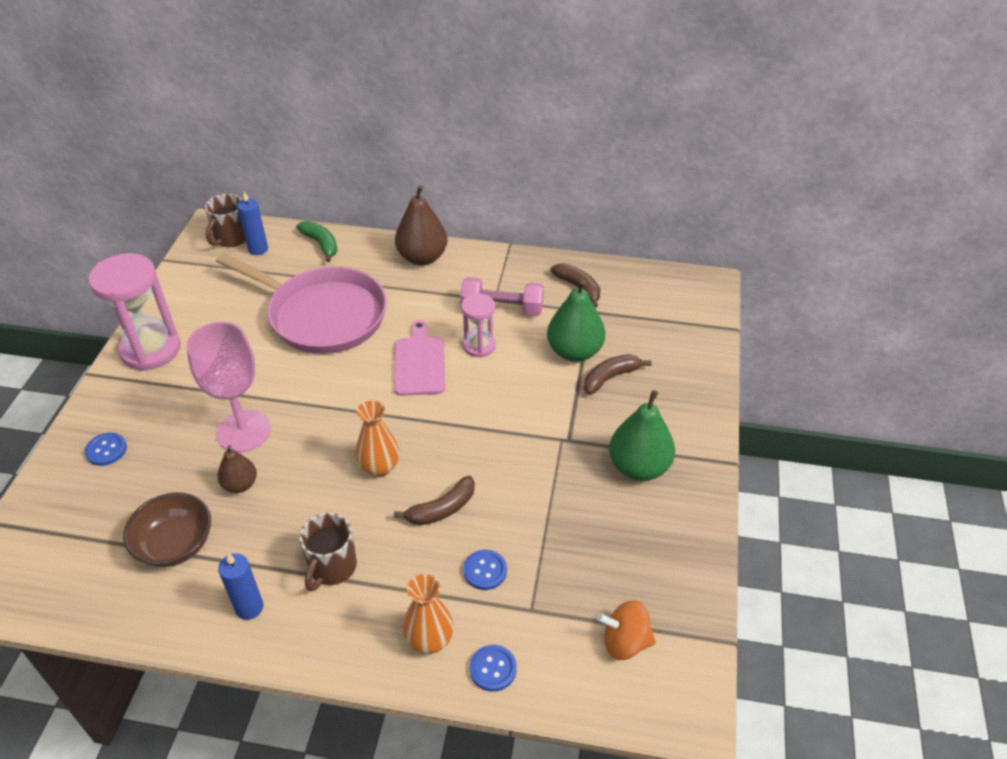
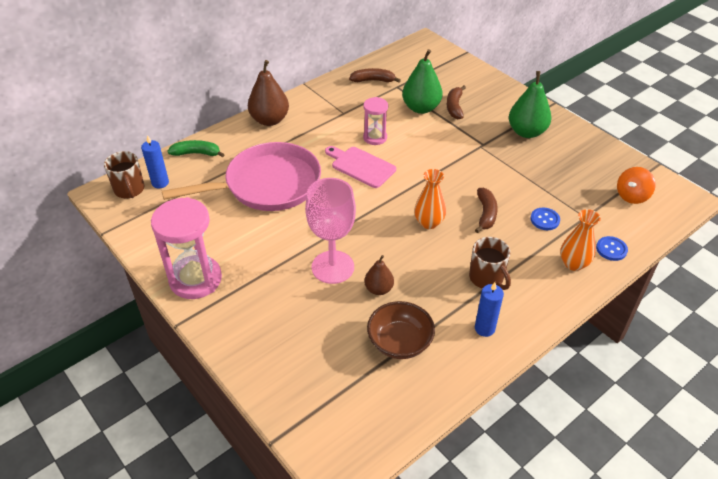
camera: 50 degrees left, 0 degrees up
blue button [85,433,127,466] -> none
pink dumbbell [460,277,544,316] -> none

